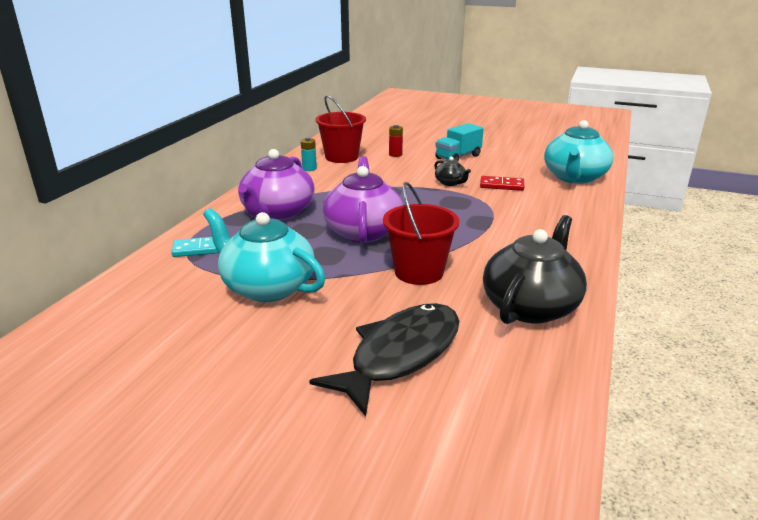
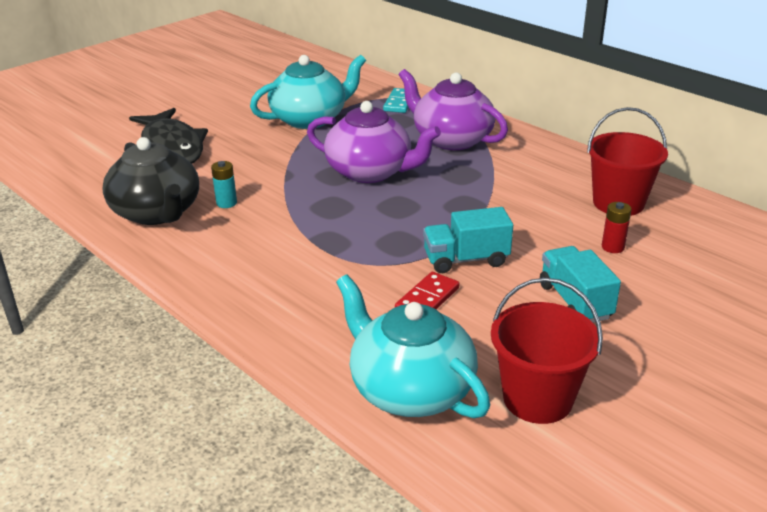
camera: 115 degrees right, 5 degrees up
turquoise battery [301,137,317,171] -> turquoise battery moved to [211,161,237,208]
red bucket [383,182,459,285] -> red bucket moved to [491,278,603,424]
black teapot [434,156,471,186] -> turquoise truck [423,207,513,273]

